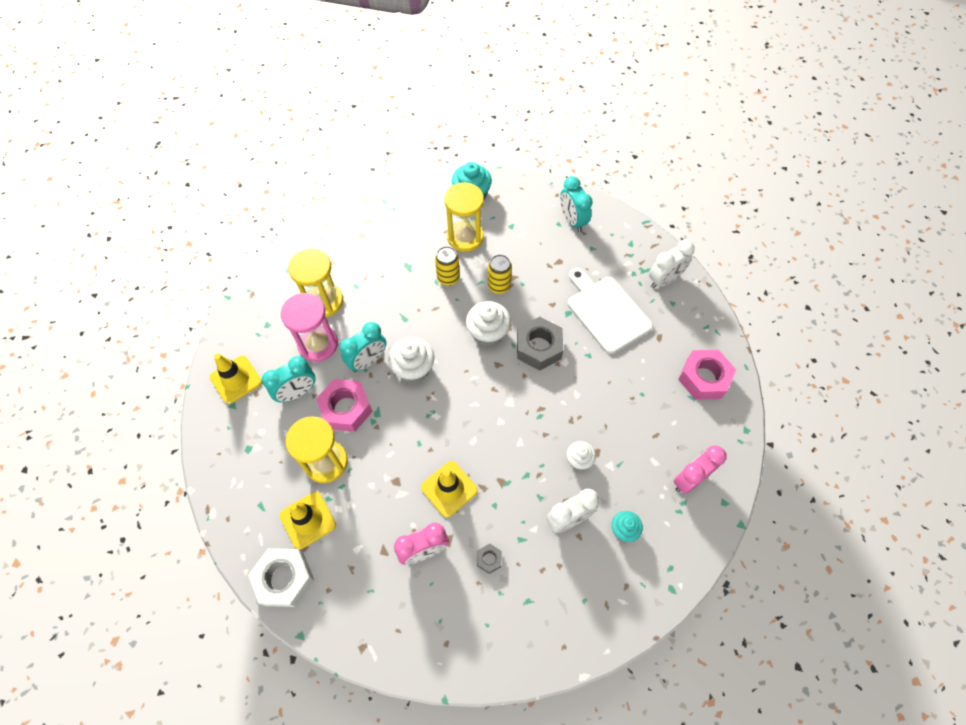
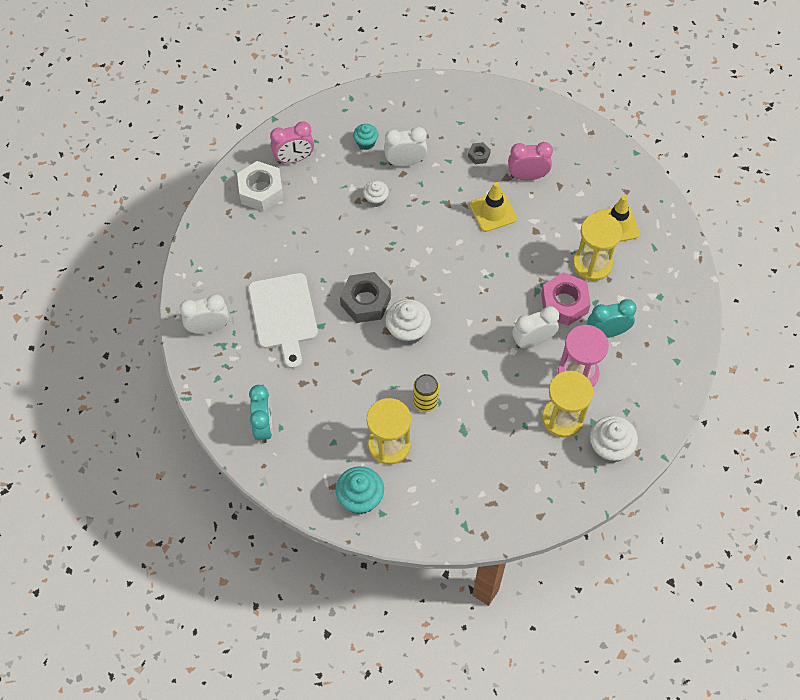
camera: 160 degrees left, 0 degrees up
yellow traffic cone [210,354,262,404] -> none
white nut [248,548,314,607] -> white nut moved to [237,161,283,211]
turquoise clock [340,322,387,372] -> white clock [512,306,559,348]
white cupcake [388,337,435,383] -> white cupcake moved to [590,416,638,463]
yellow can [488,254,512,294] -> none
pink nut [678,350,736,400] -> none

